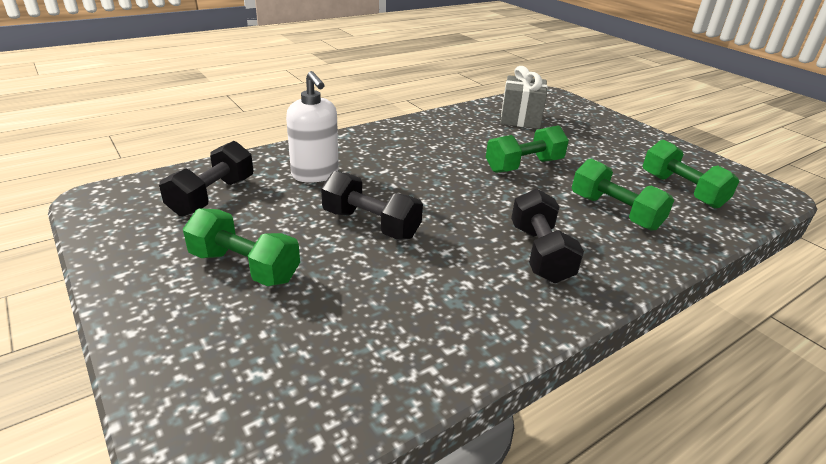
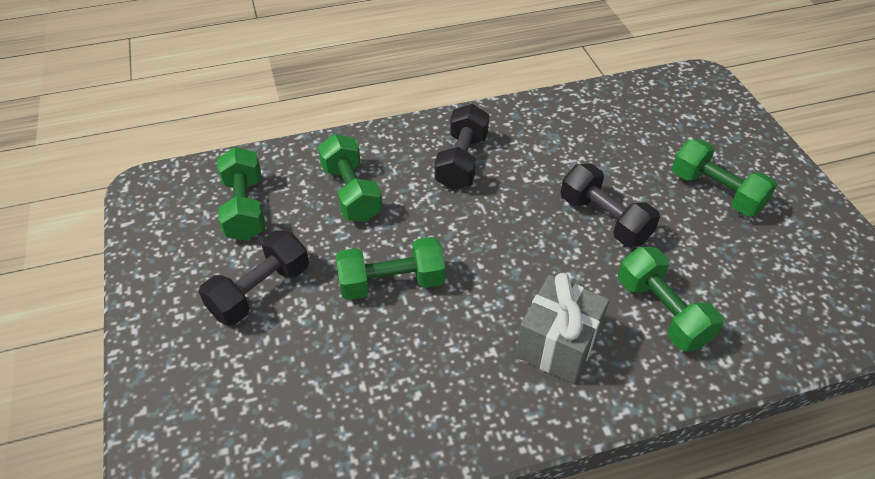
camera: 160 degrees left, 15 degrees up
black dumbbell [159,141,253,216] -> black dumbbell moved to [199,230,309,326]
white soap dispenser [286,71,339,183] -> green dumbbell [618,247,724,352]
grey gift [501,66,548,129] -> grey gift moved to [516,273,609,384]

